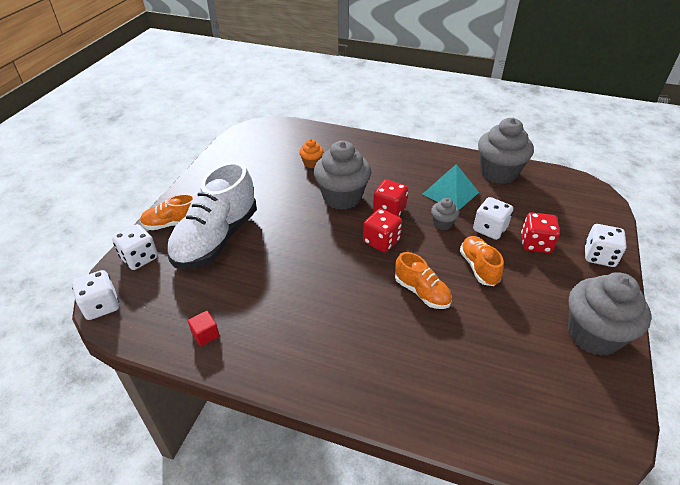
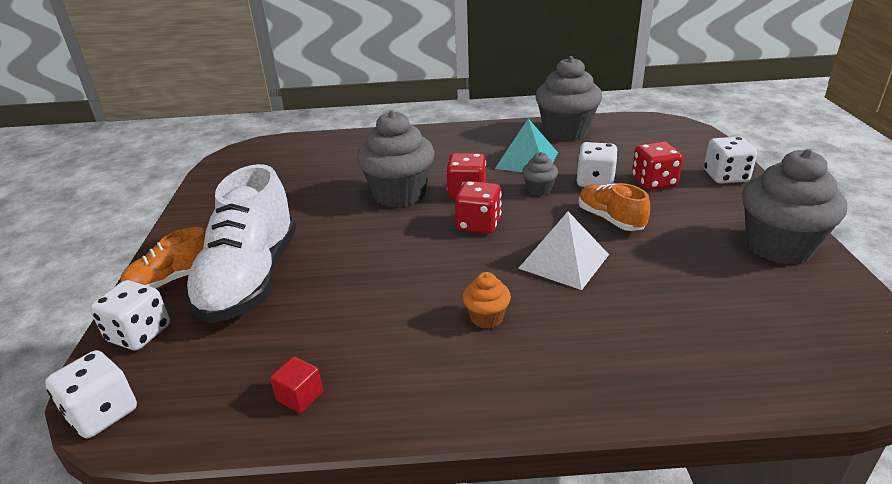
camera: 20 degrees left, 10 degrees down
orange cupcake [299,139,323,168] -> orange cupcake moved to [463,272,511,329]
orange shoe [395,252,452,309] -> white pyramid [518,212,609,290]

